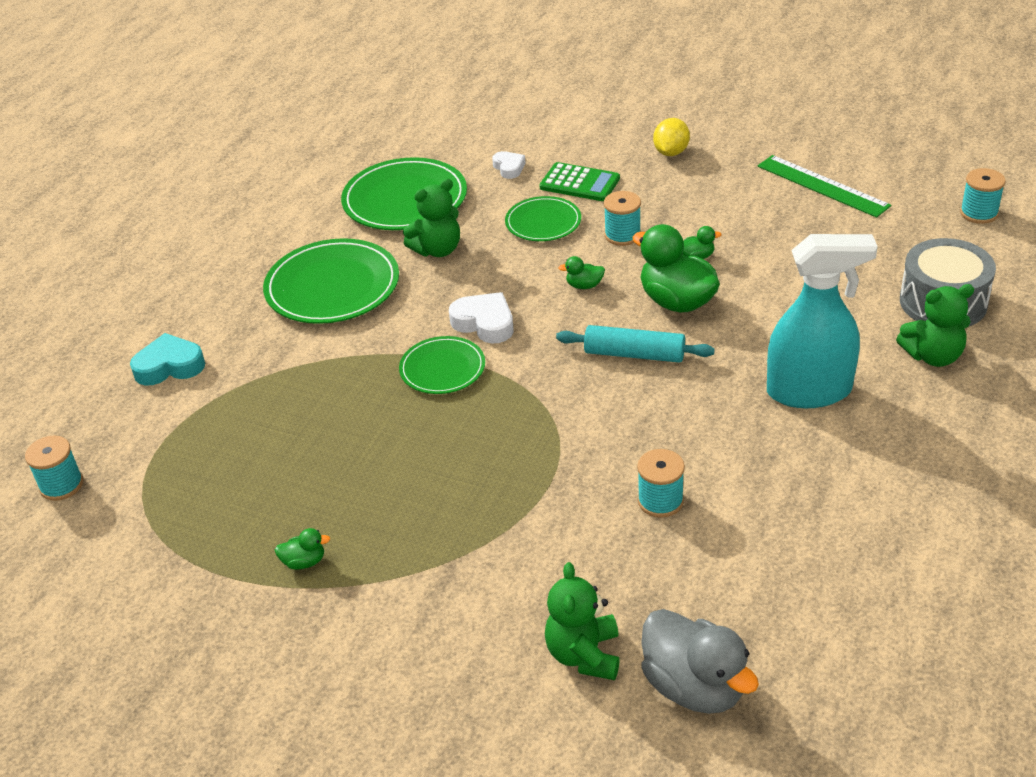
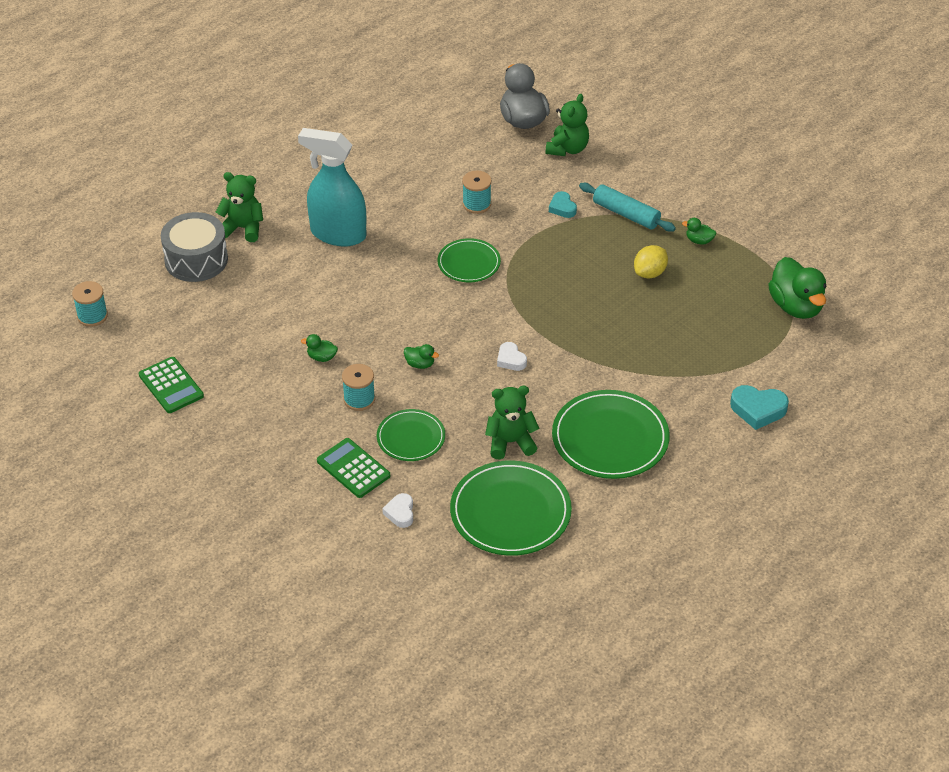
camera: 160 degrees left, 5 degrees up
turquoise spool [25,436,83,501] -> none
green plate [399,336,485,394] -> green plate moved to [438,238,501,282]
white heart [449,292,513,344] -> white heart [497,342,527,371], size x0.63
turquoise rolling pin [556,325,715,363] -> turquoise rolling pin moved to [579,183,676,232]
green duck [632,224,720,313] -> green duck moved to [768,257,827,319]
yellow lemon [653,118,690,156] -> yellow lemon moved to [634,245,668,279]
green ruler [758,155,891,218] -> green calculator [139,357,204,413]
none -> turquoise heart [549,191,577,218]

